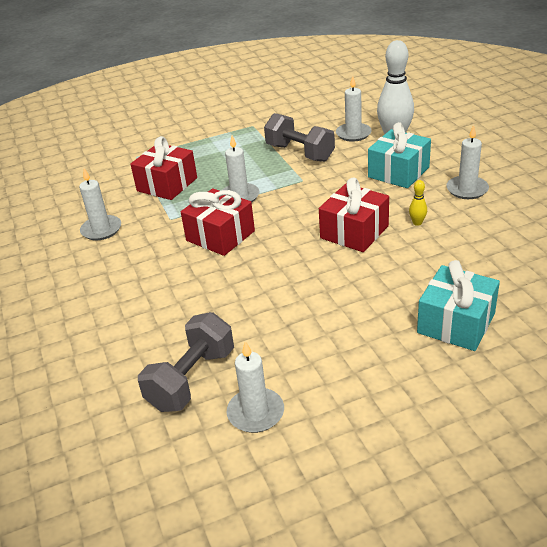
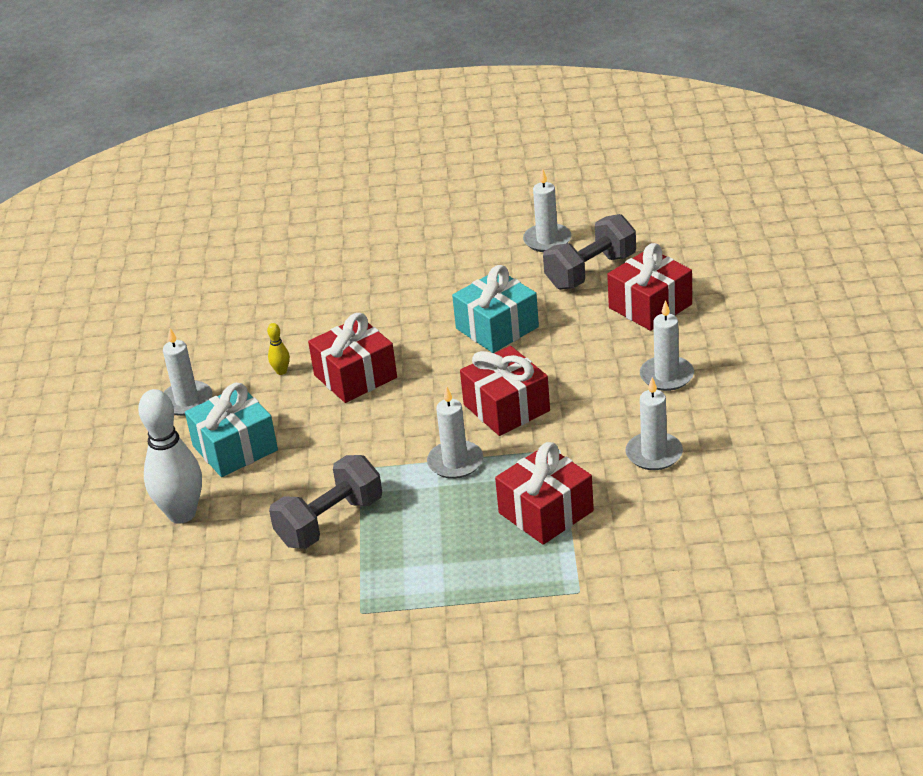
camera: 160 degrees left, 0 degrees up
grey dumbbell [264,113,335,162] -> grey dumbbell turned 75 degrees clockwise [269,455,382,549]
white candle [336,76,372,142] -> white candle moved to [640,300,694,391]
turquoise gift [417,260,500,351] -> turquoise gift moved to [452,265,539,353]
none -> red gift [607,243,692,331]

